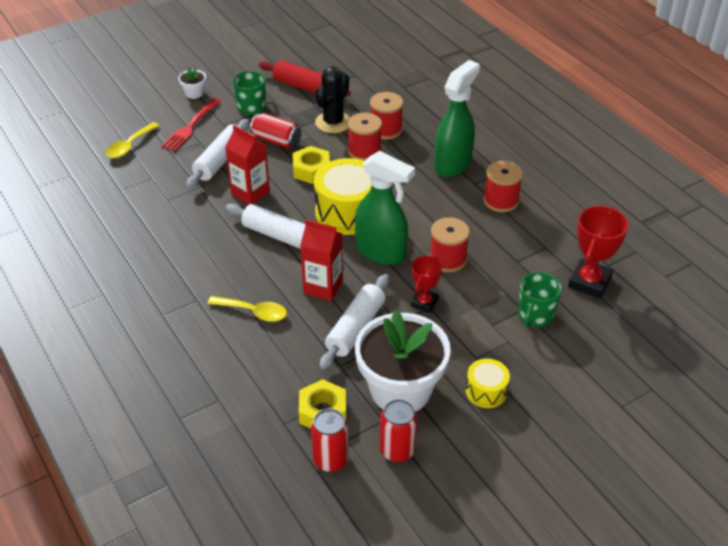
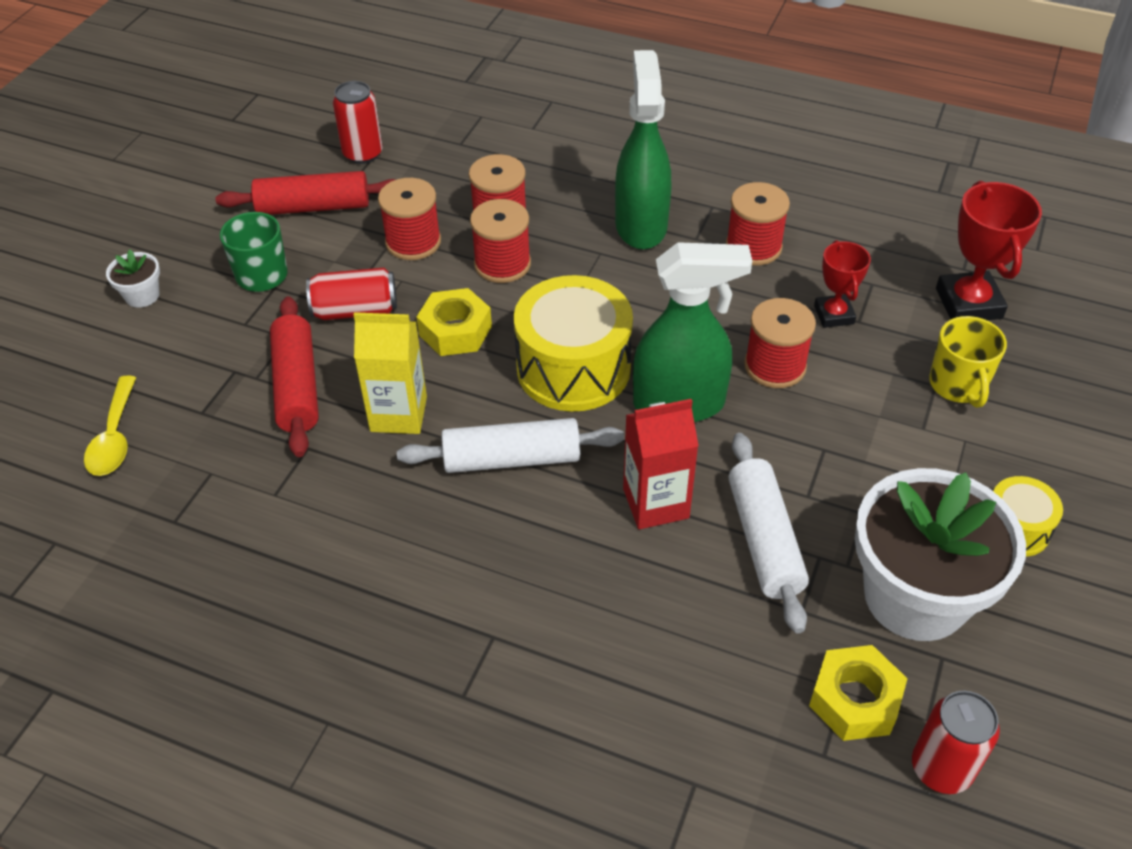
camera: 35 degrees left, 5 degrees up
red fork [161,98,221,152] -> none
white rolling pin [186,119,249,188] -> red rolling pin [270,296,319,457]
yellow spoon [207,296,287,322] -> none
red carton [225,125,270,204] -> yellow carton [354,312,427,434]
black cactus [315,66,350,133] -> red spool [378,178,441,260]
red can [380,399,417,462] -> red can moved to [333,81,382,164]
red trophy [410,256,442,313] -> red trophy moved to [814,240,871,328]
green mug [518,272,562,327] -> yellow mug [929,316,1007,408]

